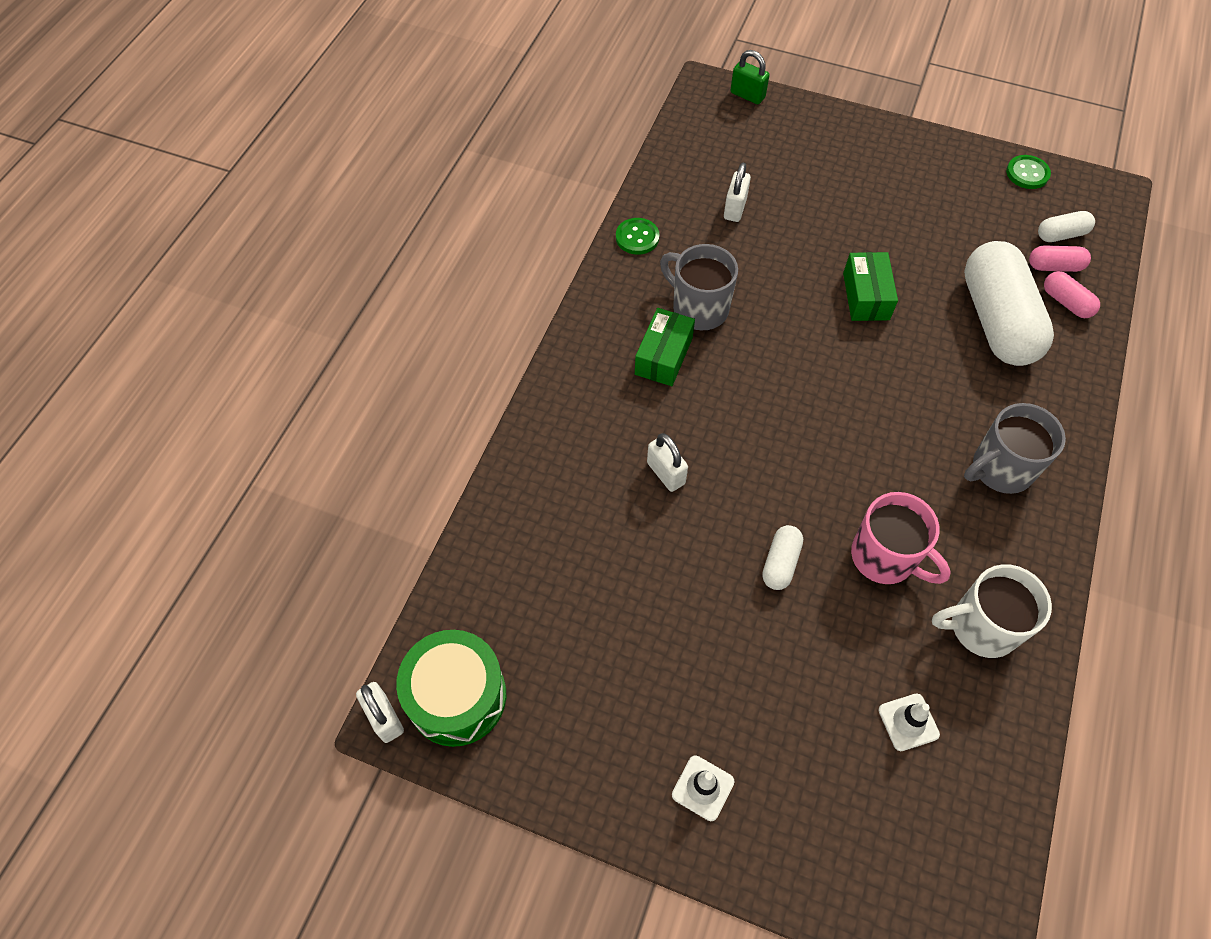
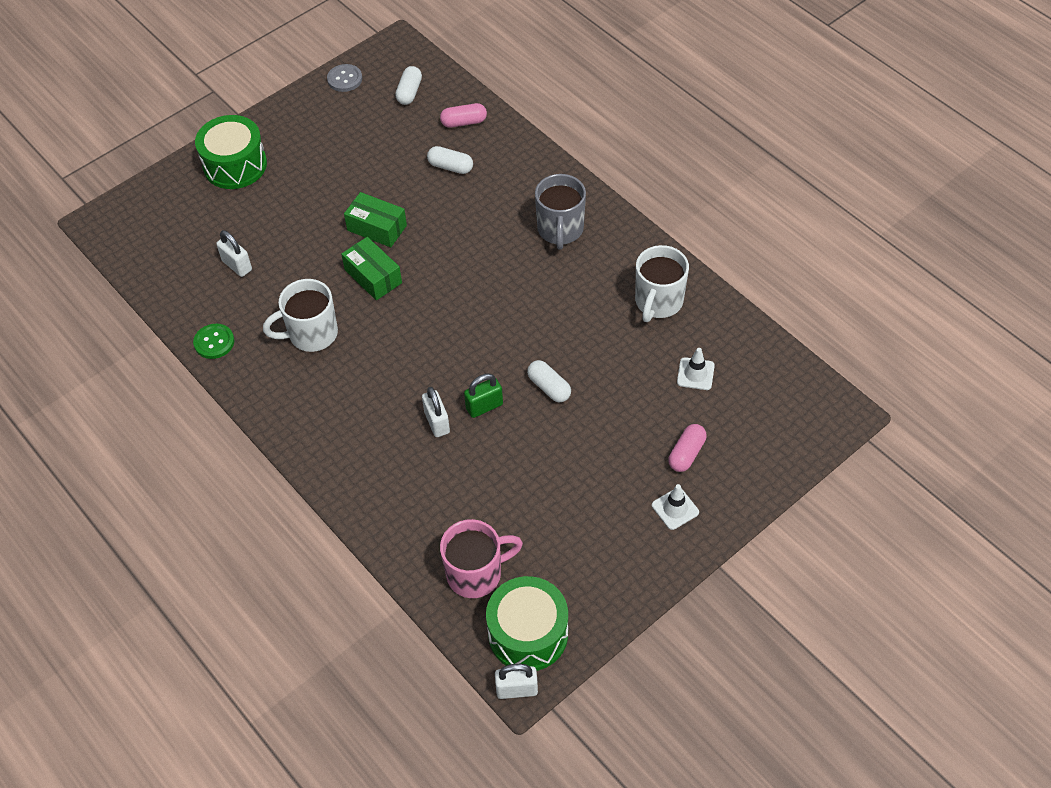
camera: 60 degrees left, 5 degrees down
green box [635,308,695,386] -> green box moved to [341,237,402,300]
white padlock [647,433,688,492] -> white padlock turned 75 degrees clockwise [422,387,450,437]
grey mug [660,244,738,330] -> white mug [263,279,338,352]
green padlock [731,50,770,104] -> green padlock moved to [464,374,503,418]
pink mug [851,492,951,584] -> pink mug moved to [440,519,523,598]
white capsule [964,241,1054,366] -> white capsule [427,146,473,174], size x0.44
green button [1006,155,1051,189] -> grey button [327,64,362,92]
pink capsule [1029,245,1091,272] -> pink capsule moved to [668,424,707,472]
none -> green drum [195,115,267,189]

